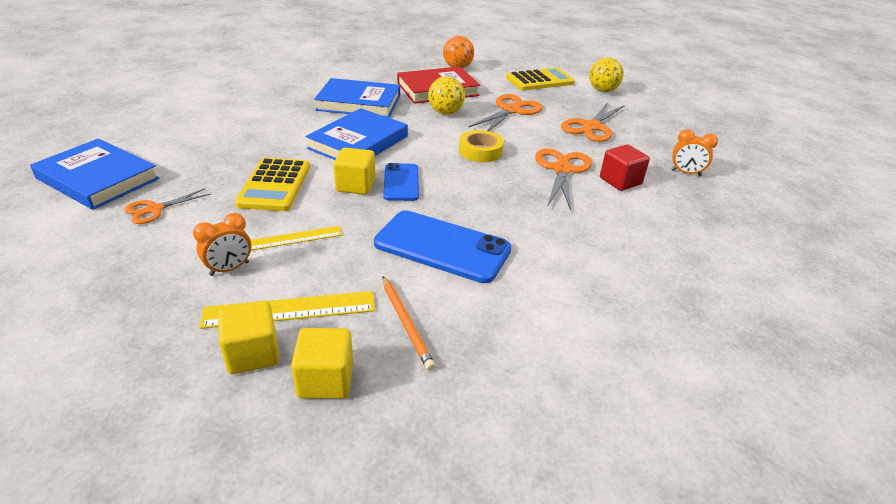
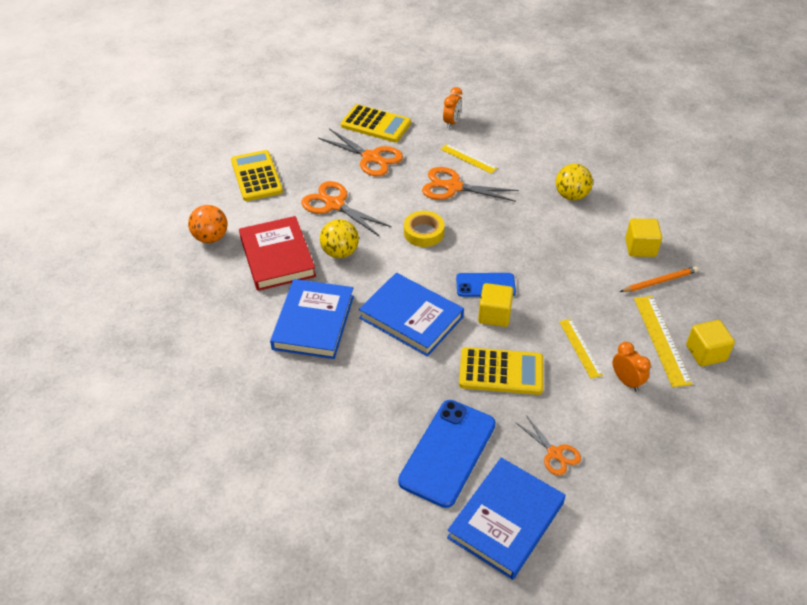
camera: 85 degrees left, 10 degrees up
yellow cube [291,328,353,399] -> yellow cube moved to [625,219,662,257]
blue phone [374,210,511,283] -> blue phone moved to [398,400,496,508]
yellow ball [589,58,624,92] -> yellow ball moved to [556,164,593,200]
red cube [600,144,650,191] -> yellow ruler [441,144,497,173]
none -> yellow calculator [341,104,411,142]

